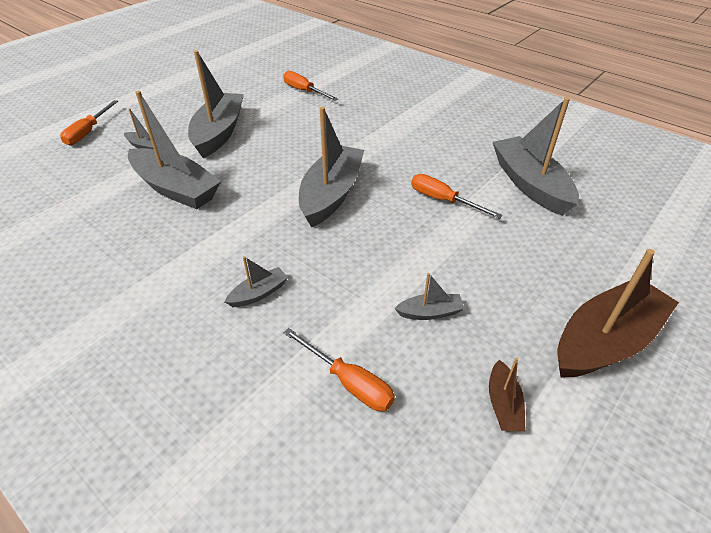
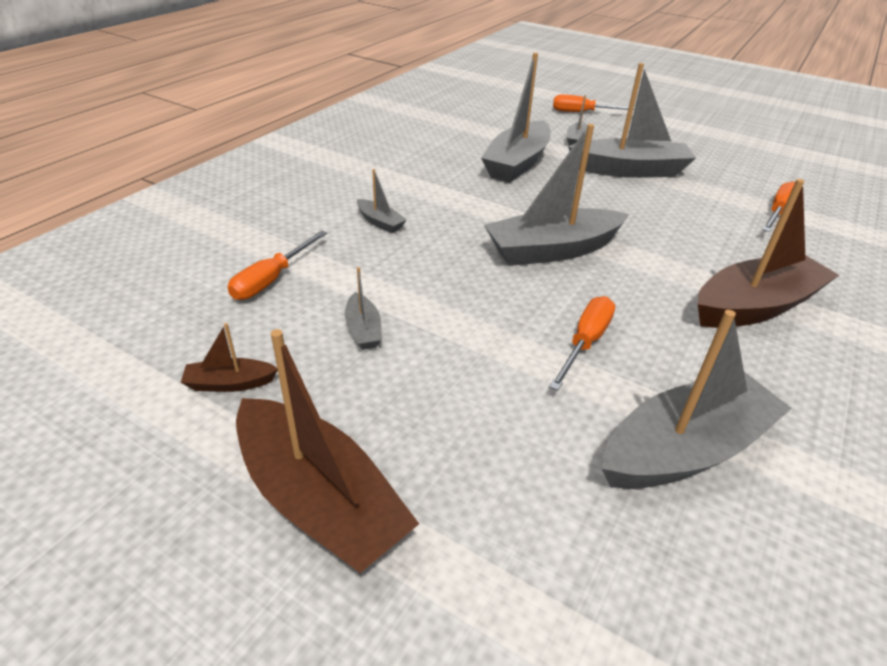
camera: 80 degrees right, 5 degrees down
grey boat [299,107,364,227] -> grey boat turned 150 degrees clockwise [484,124,629,266]
none -> brown boat [698,179,839,328]

